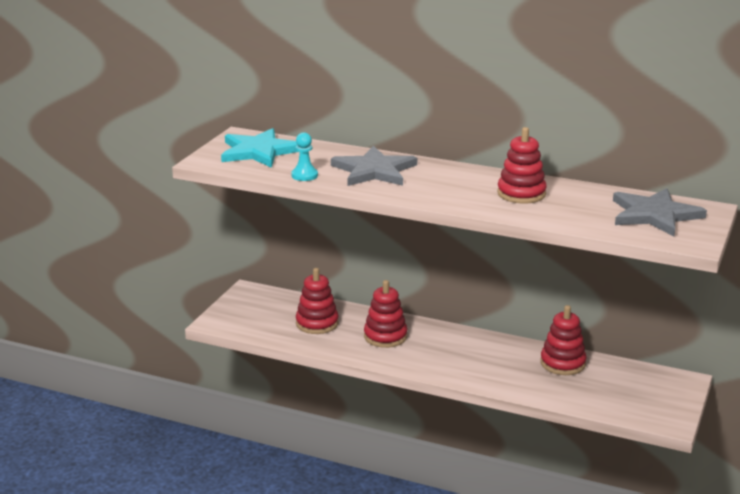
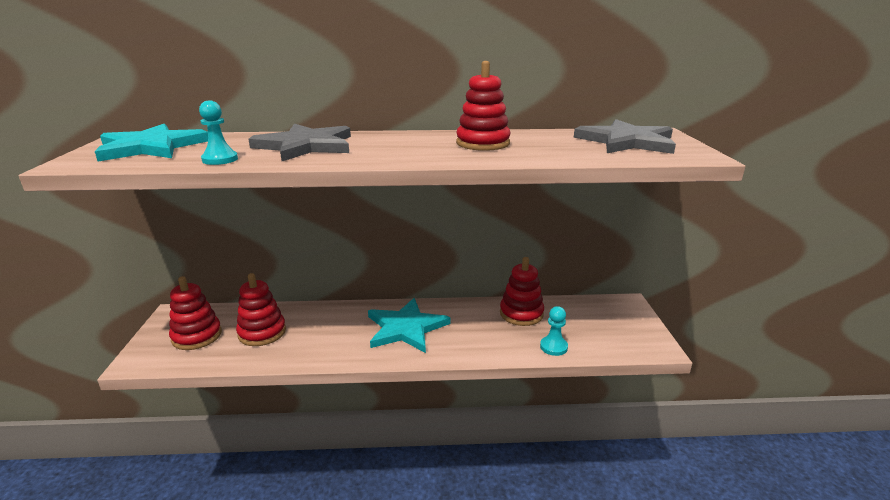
camera: 25 degrees left, 0 degrees up
red stacking toy [364,280,407,348] -> red stacking toy moved to [169,276,222,350]
none -> turquoise star [368,298,450,353]
none -> turquoise pawn [540,306,568,356]

